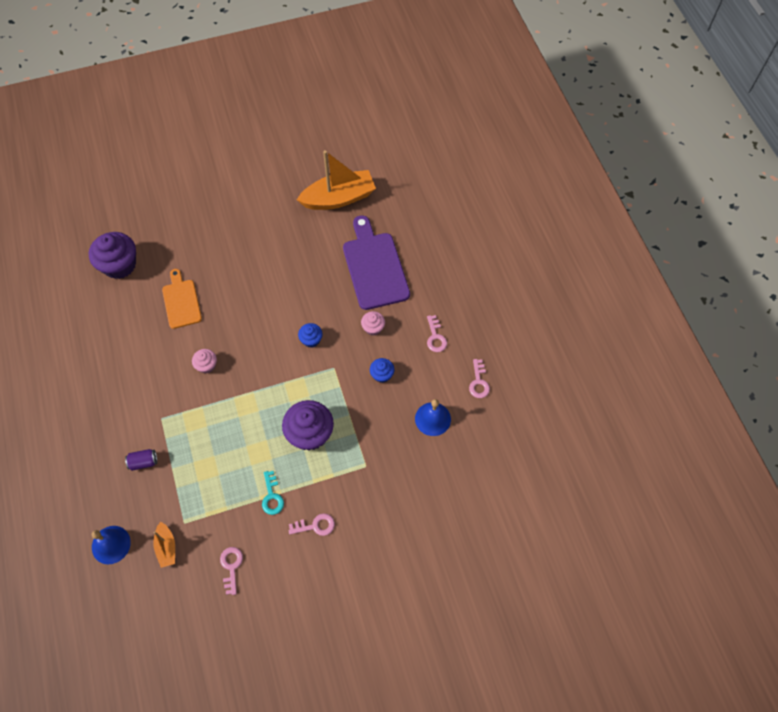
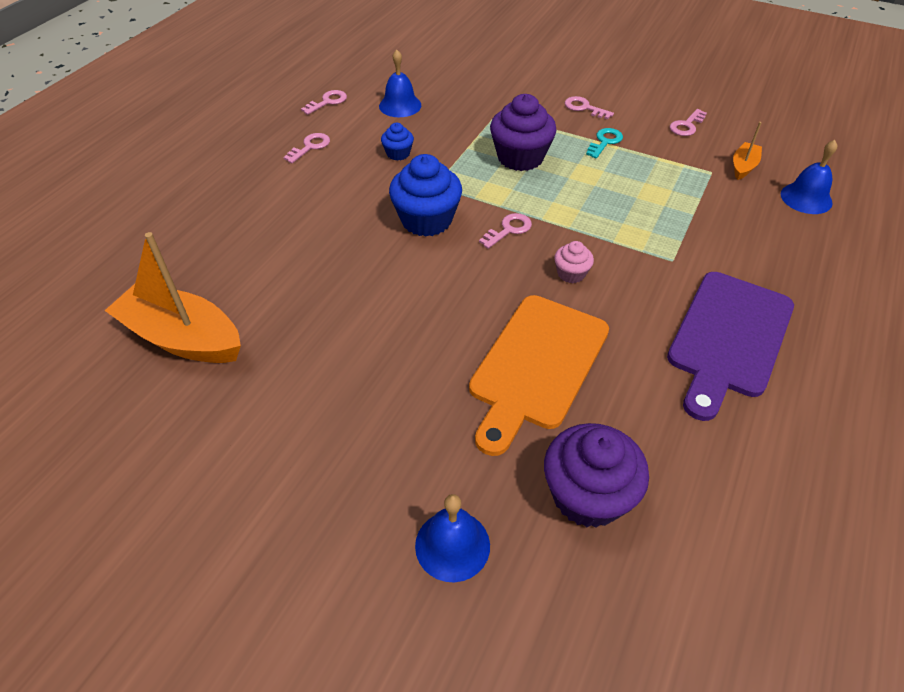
camera: 135 degrees left, 15 degrees down
purple can [125,449,157,471] -> none
orange cutting board [162,269,202,329] -> orange cutting board [469,295,609,456], size x1.64
blue cupcake [298,323,323,347] -> blue cupcake [389,154,462,237], size x1.97
purple cutting board [343,215,410,310] -> purple cutting board moved to [667,272,794,421]
pink cupcake [361,311,385,336] -> none
none -> blue bell [415,494,490,582]
none -> pink key [479,213,532,249]

